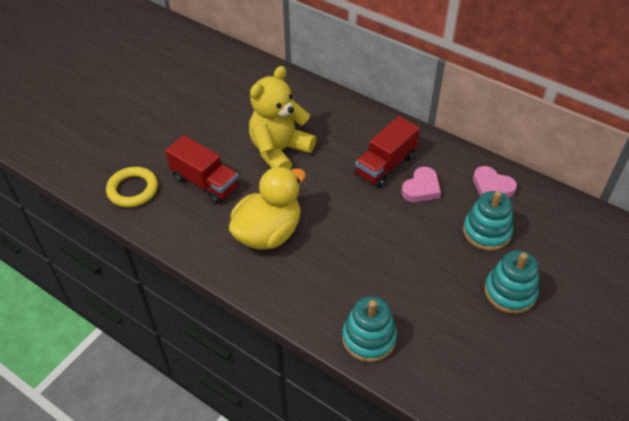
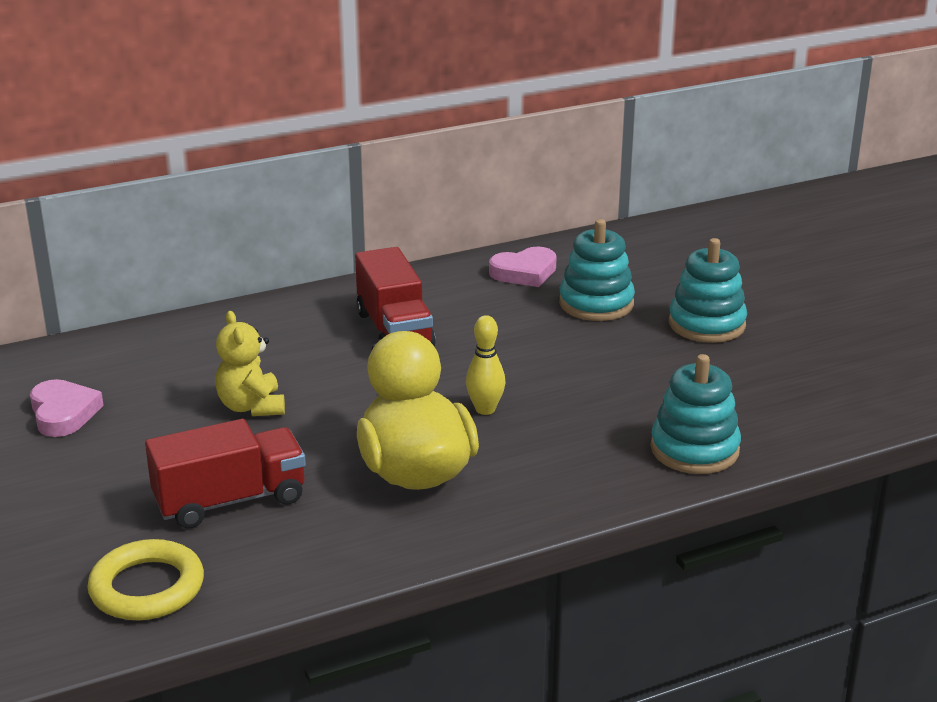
camera: 60 degrees left, 20 degrees down
yellow teddy bear [249,66,316,170] -> yellow teddy bear [215,311,285,416], size x0.57
pink heart [401,167,441,202] -> pink heart moved to [30,379,104,437]
none -> yellow bowling pin [466,315,506,415]

